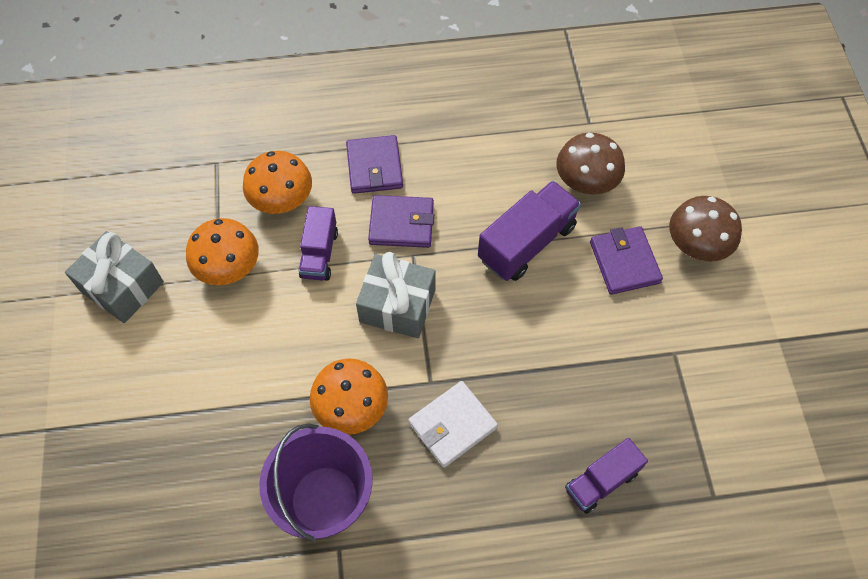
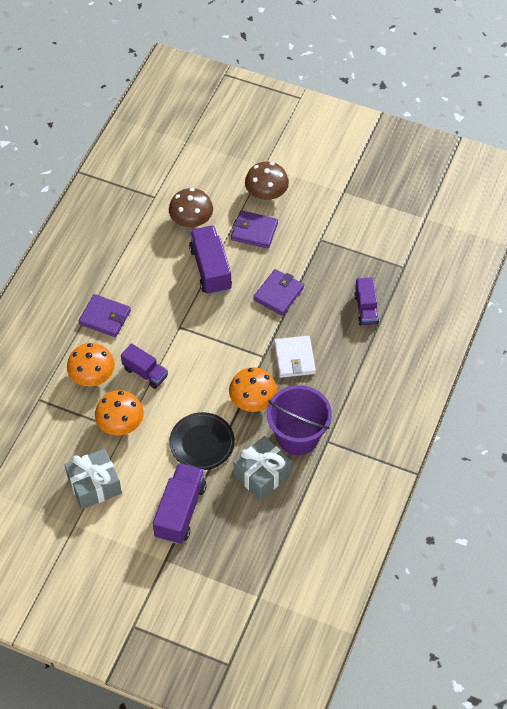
camera: 60 degrees left, 5 degrees down
grey gift [356,252,435,338] -> grey gift moved to [233,436,292,501]
purple wallet [368,195,434,248] -> purple wallet moved to [253,269,304,316]
none -> purple truck [153,463,206,544]
none -> black plate [169,412,235,470]

